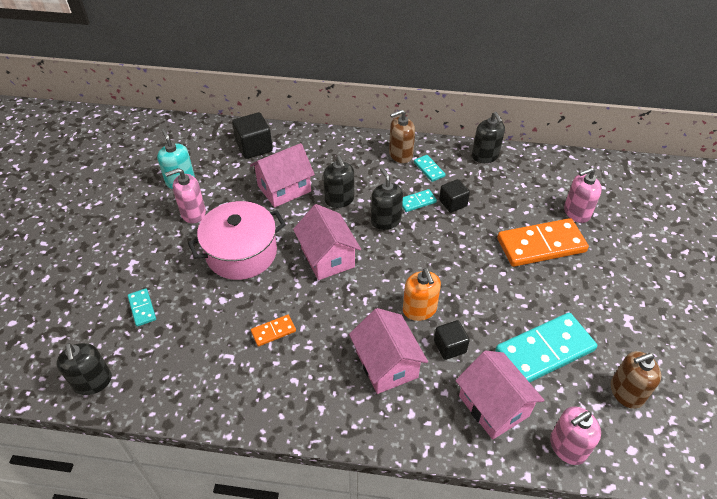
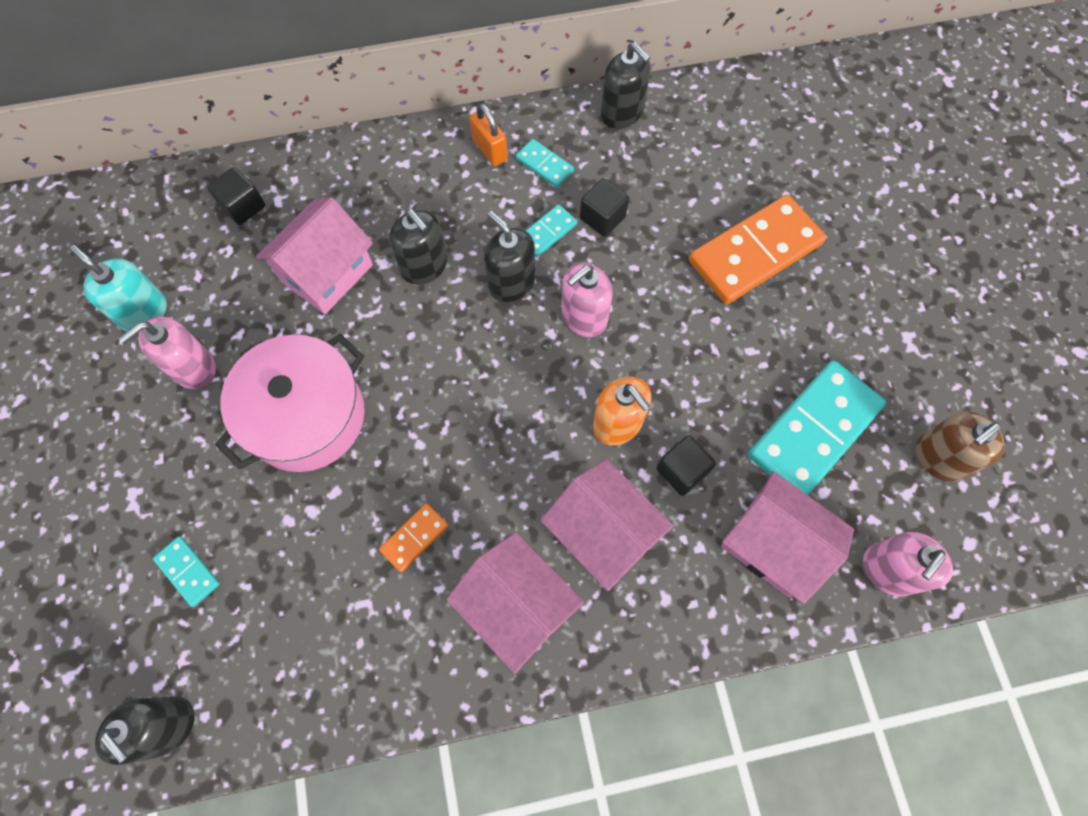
camera: 20 degrees left, 20 degrees up
black cube [232,112,273,159] -> black cube [207,167,265,225], size x0.66
pink house [293,204,361,280] -> pink house moved to [446,532,584,674]
brown soap dispenser [389,110,415,163] -> orange padlock [470,103,508,166]
pink soap dispenser [564,168,602,223] -> pink soap dispenser moved to [561,263,613,337]

